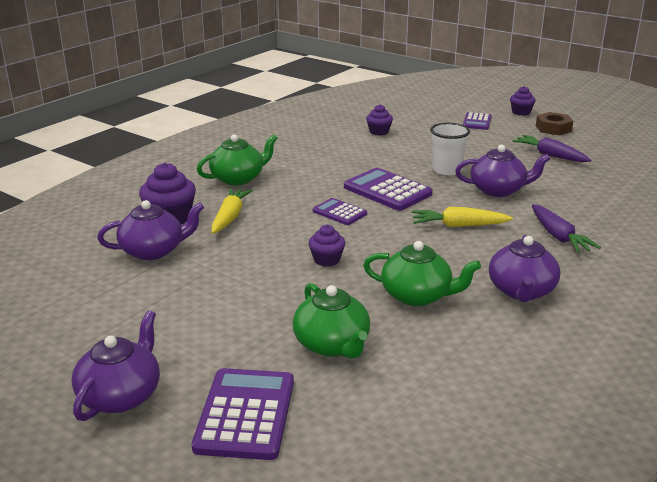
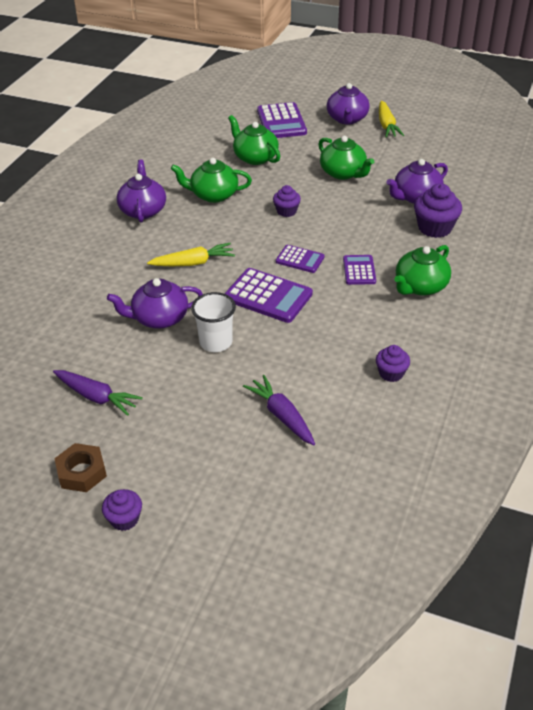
camera: 165 degrees right, 15 degrees up
yellow carrot [211,188,253,234] -> yellow carrot moved to [379,100,404,137]
purple cupcake [366,105,393,135] -> purple cupcake moved to [376,345,410,382]
purple calculator [463,112,492,130] -> purple calculator moved to [343,255,376,285]
purple carrot [532,204,601,253] -> purple carrot moved to [243,375,315,445]
none -> green teapot [318,136,374,180]

